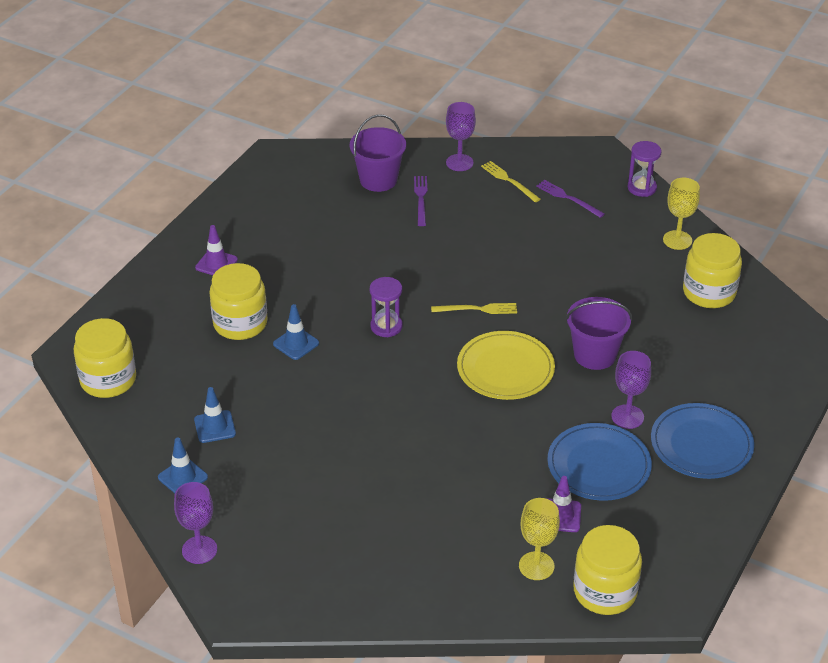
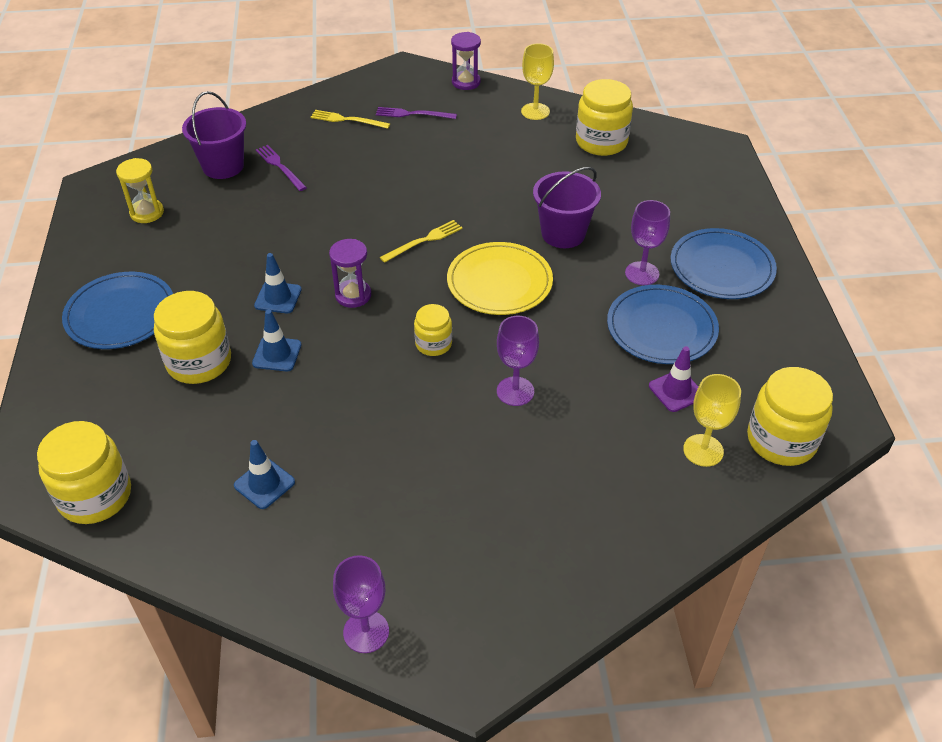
camera: 35 degrees left, 5 degrees up
blue traffic cone [158,437,208,493] -> blue traffic cone moved to [254,253,302,313]
purple traffic cone [195,225,238,275] -> blue plate [62,272,173,349]
purple goblet [446,102,476,171] -> purple goblet moved to [497,316,539,406]
none -> yellow hourglass [116,158,164,223]
none -> yellow jar [414,304,452,356]

